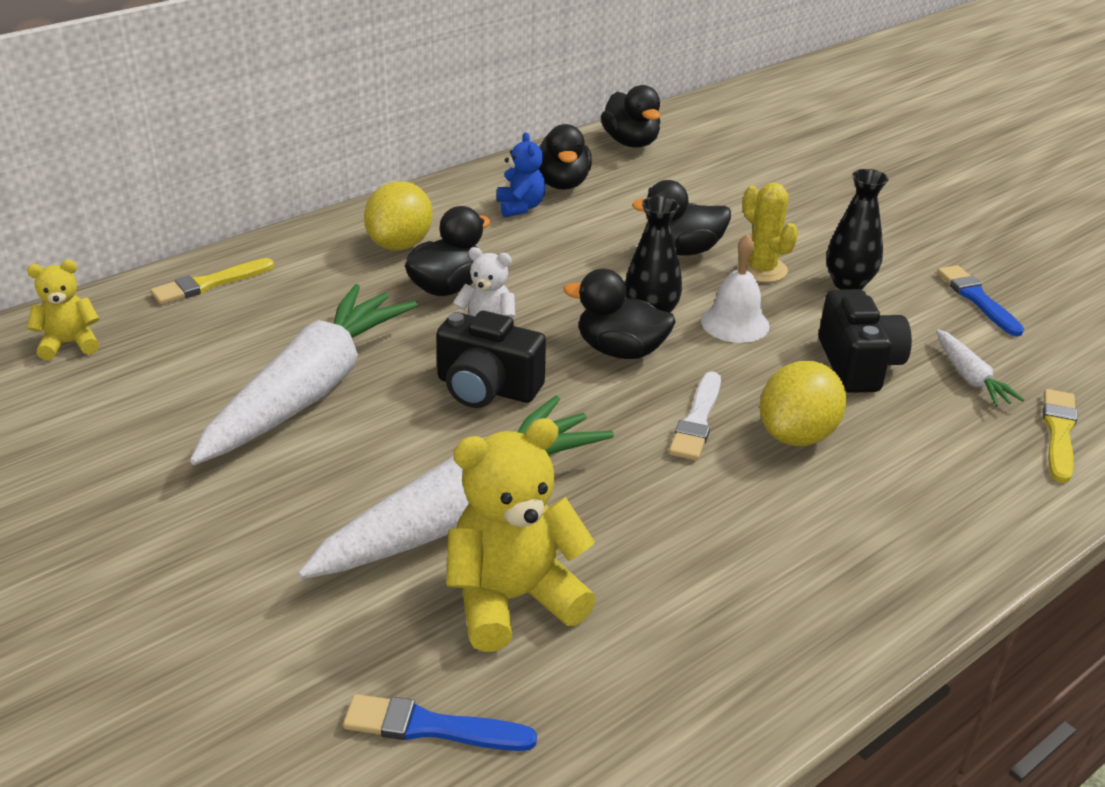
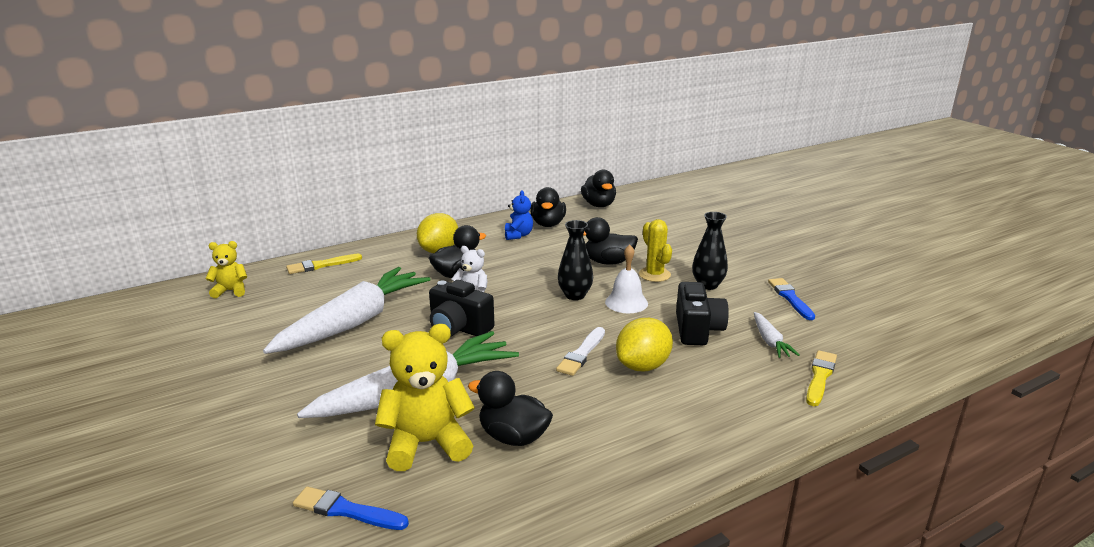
camera: 10 degrees right, 10 degrees down
black duck [563,269,675,359] -> black duck moved to [468,371,553,446]

